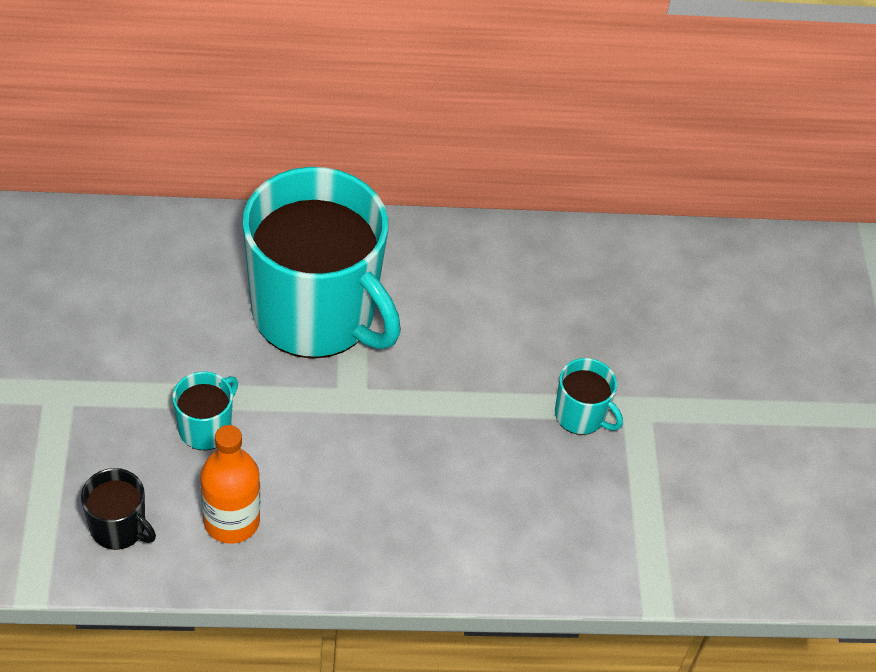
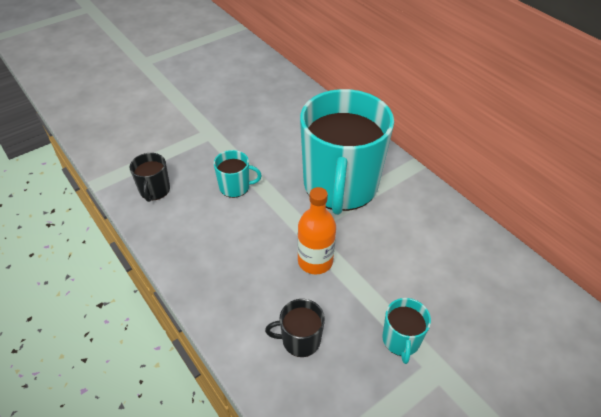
camera: 60 degrees right, 5 degrees down
orange bottle [200,425,260,544] -> orange bottle moved to [297,187,336,274]
none -> black mug [265,299,325,357]

